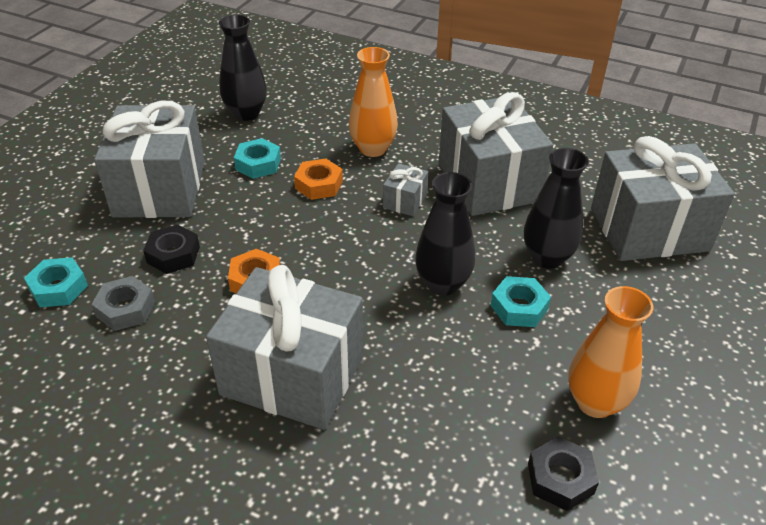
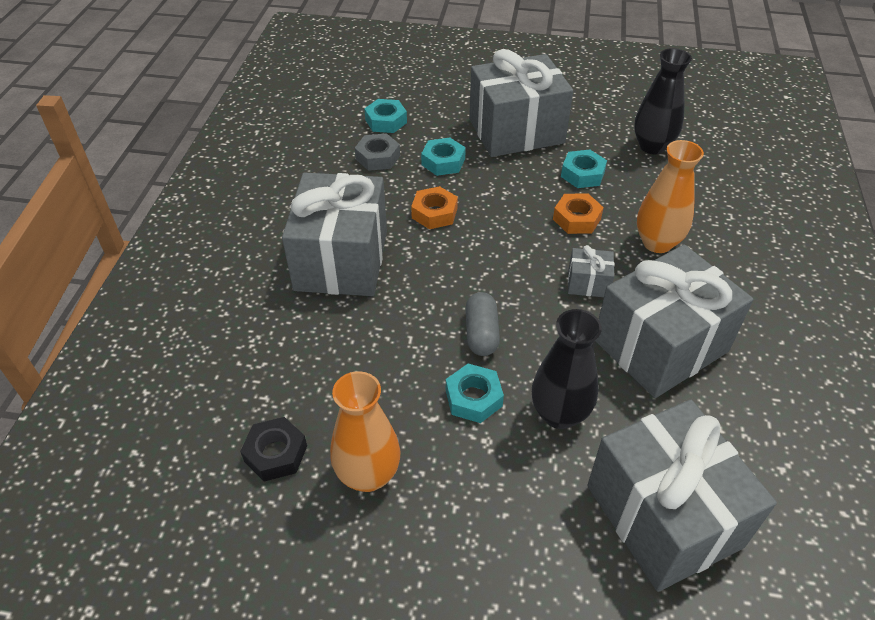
camera: 75 degrees right, 5 degrees up
black nut [143,224,200,274] -> turquoise nut [421,138,466,176]
black vase [415,172,475,296] -> grey capsule [466,292,500,356]

